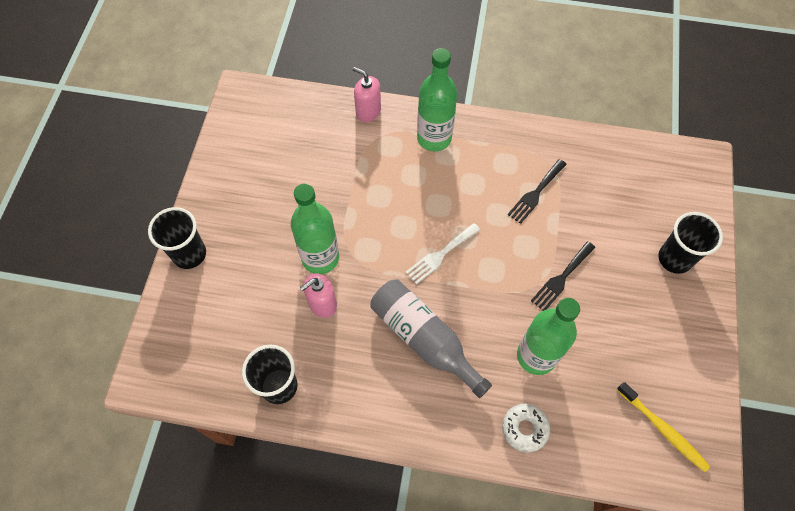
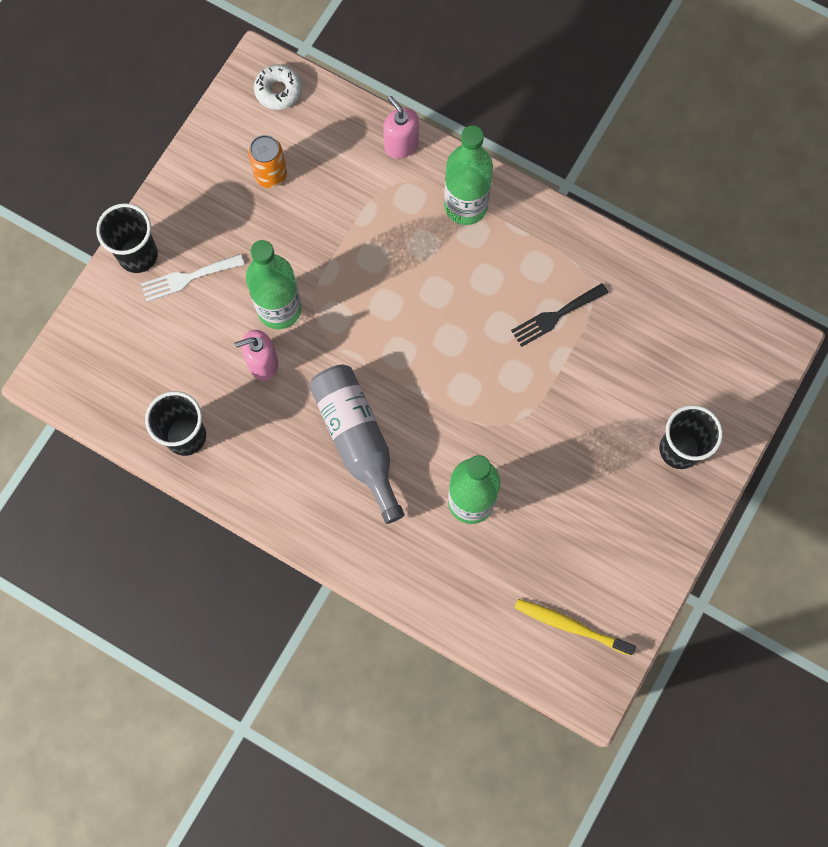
camera: 20 degrees right, 10 degrees up
white fork [405,223,480,284] -> white fork moved to [141,254,245,302]
white donut [502,404,550,452] -> white donut moved to [254,65,302,110]
black fork [531,241,595,311] -> none
yellow toothbrush [617,382,710,472] -> yellow toothbrush turned 135 degrees clockwise [514,599,636,656]
none -> orange can [248,135,287,188]

